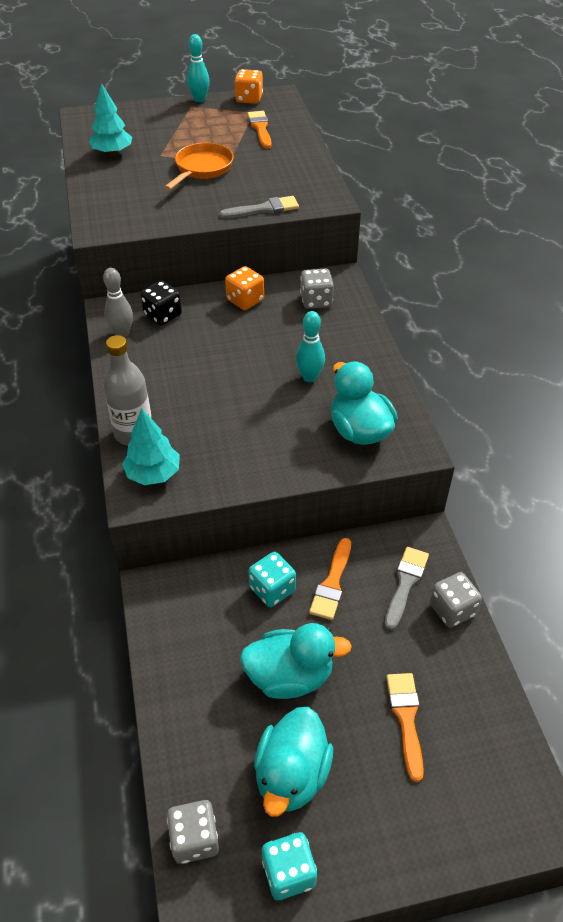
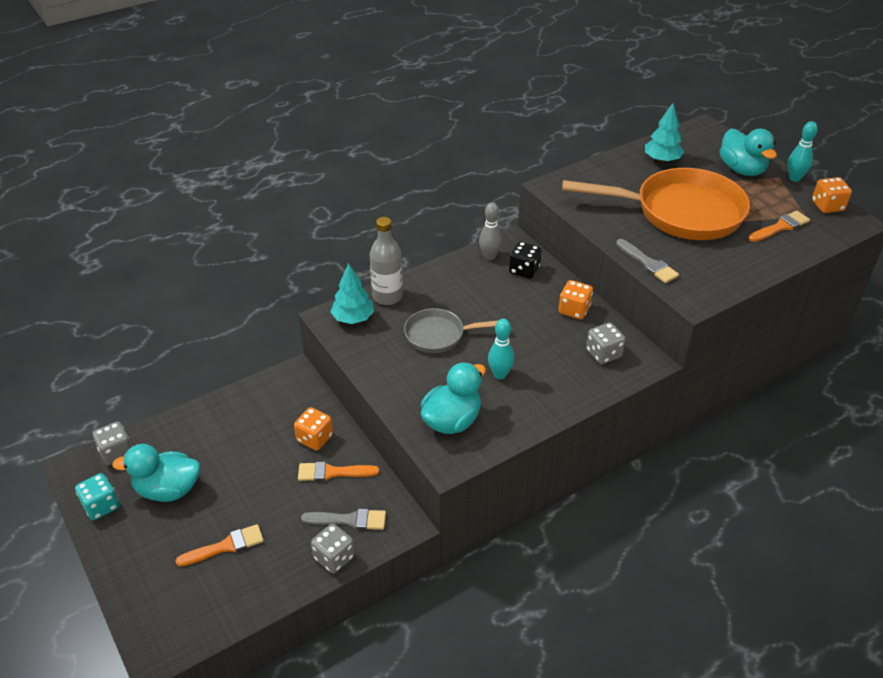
camera: 70 degrees right, 5 degrees down
orange pan [164,143,234,190] -> orange pan [562,168,750,240], size x1.92
turquoise duck [240,623,352,699] -> turquoise duck moved to [719,128,777,176]
turquoise dice [249,552,296,607] -> orange dice [294,407,333,450]
none -> grey pan [404,308,499,353]

